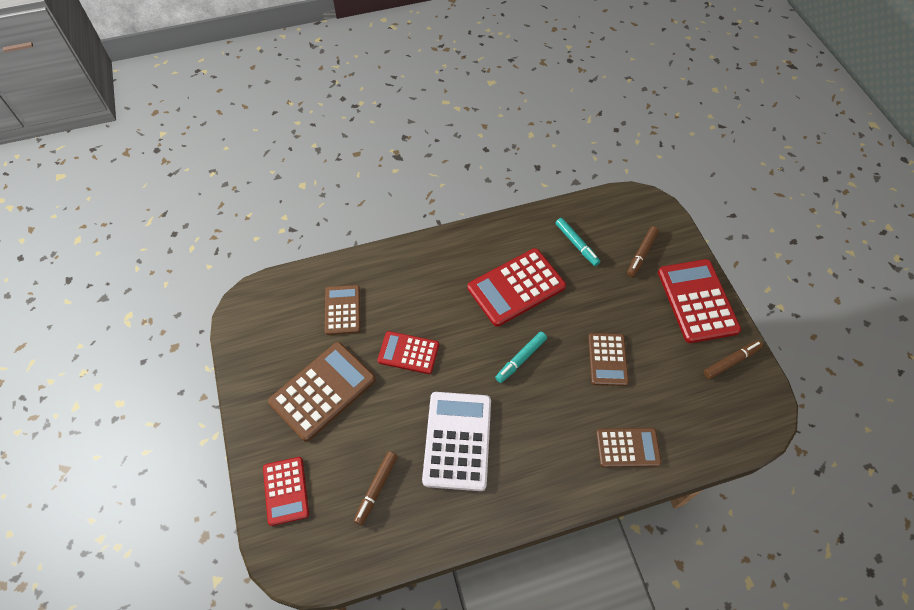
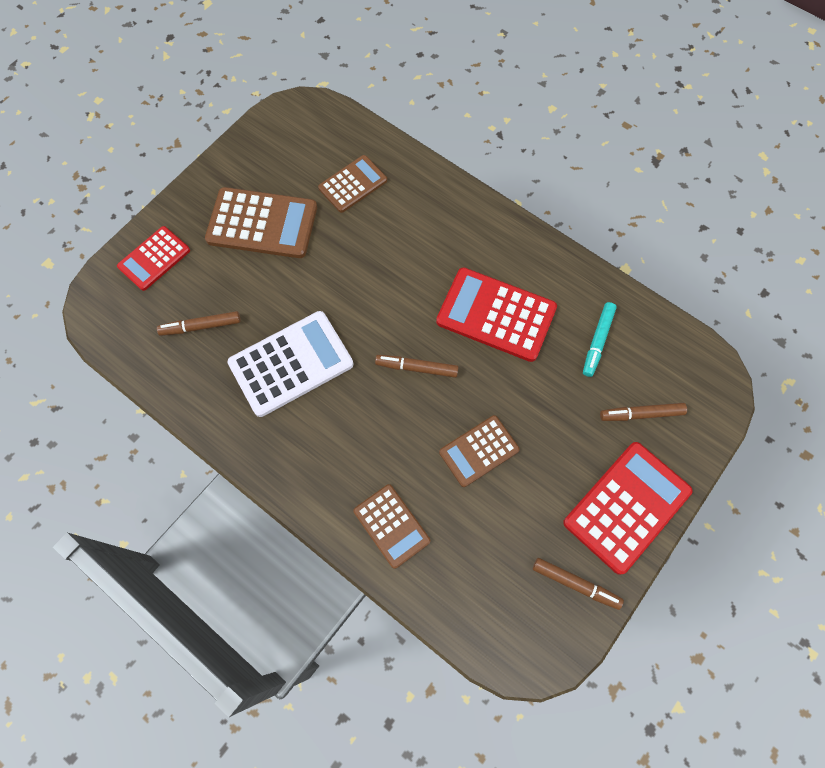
camera: 55 degrees right, 10 degrees up
red calculator [378,331,439,374] -> none
turquoise marker [495,332,547,383] -> brown marker [375,355,458,378]

